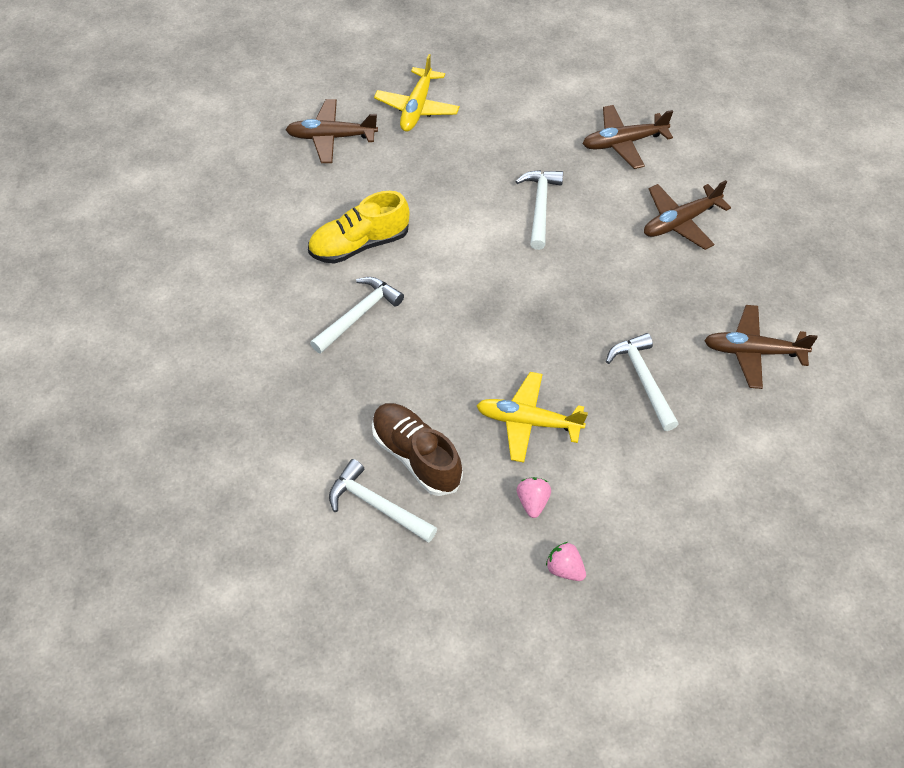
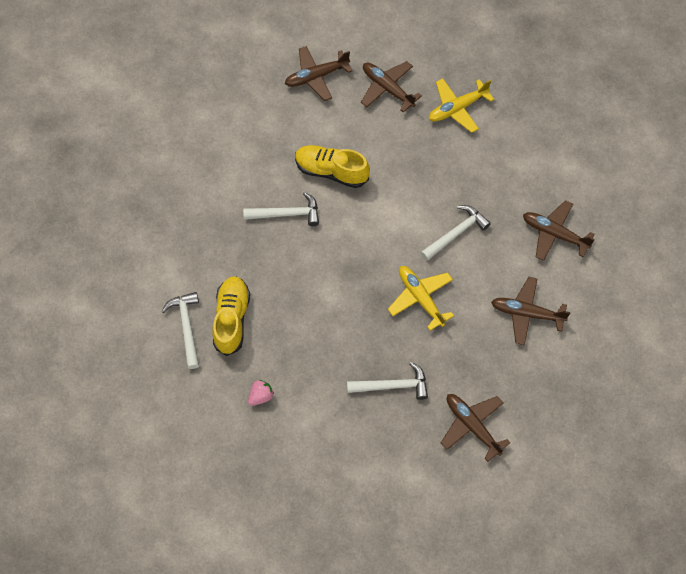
camera: 45 degrees right, 10 degrees up
brown shoe [372,403,463,496] -> yellow shoe [212,276,250,356]
yellow plane [476,372,588,463] -> yellow plane moved to [388,266,454,331]
pink strawberry [546,542,586,581] -> none
white hammer [606,333,678,431] -> white hammer turned 60 degrees clockwise [347,362,428,400]
none -> brown plane [285,46,352,101]

